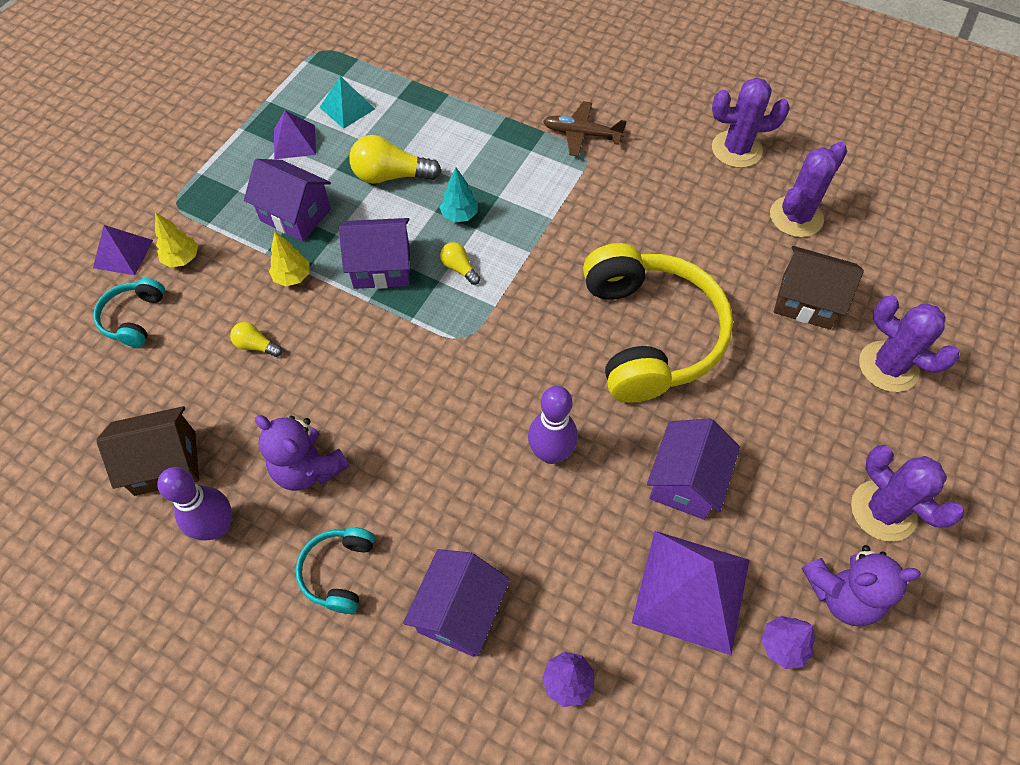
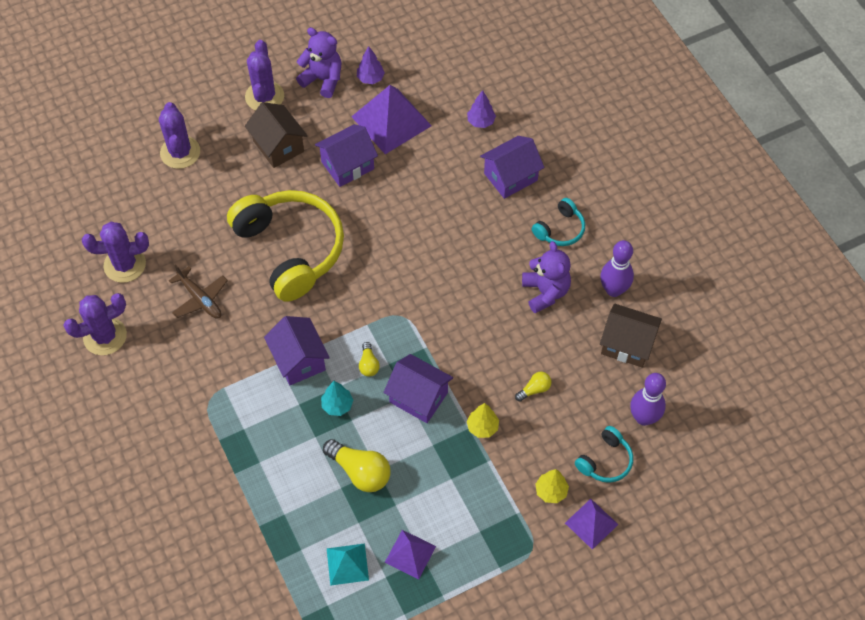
camera: 145 degrees left, 0 degrees up
yellow light bulb [230,322,282,357] -> yellow light bulb turned 90 degrees counterclockwise [515,372,552,402]
purple house [244,159,331,241] -> purple house moved to [264,316,330,385]
purple bowling pin [528,386,578,464] -> purple bowling pin moved to [630,373,666,426]
brown plane [543,101,627,157] -> brown plane moved to [169,264,228,318]
yellow headphones [583,243,733,403] -> yellow headphones turned 120 degrees clockwise [227,190,344,302]
purple cactus [712,78,790,168] -> purple cactus turned 60 degrees counterclockwise [63,293,127,355]
brown house [774,246,864,330] -> brown house moved to [245,102,307,168]

